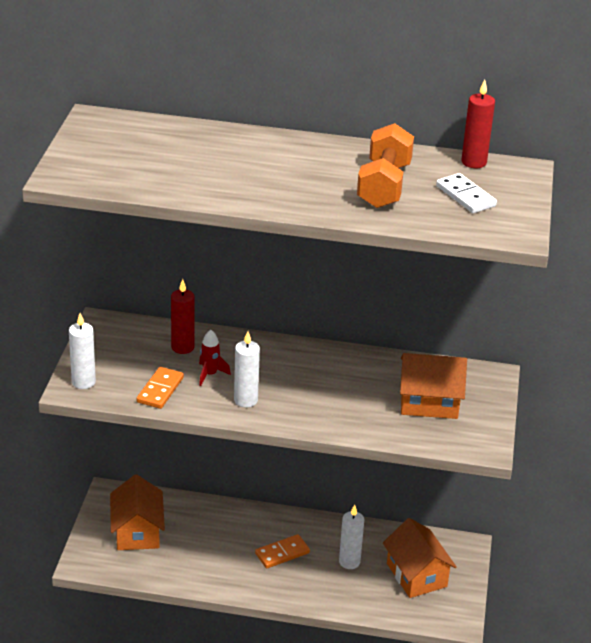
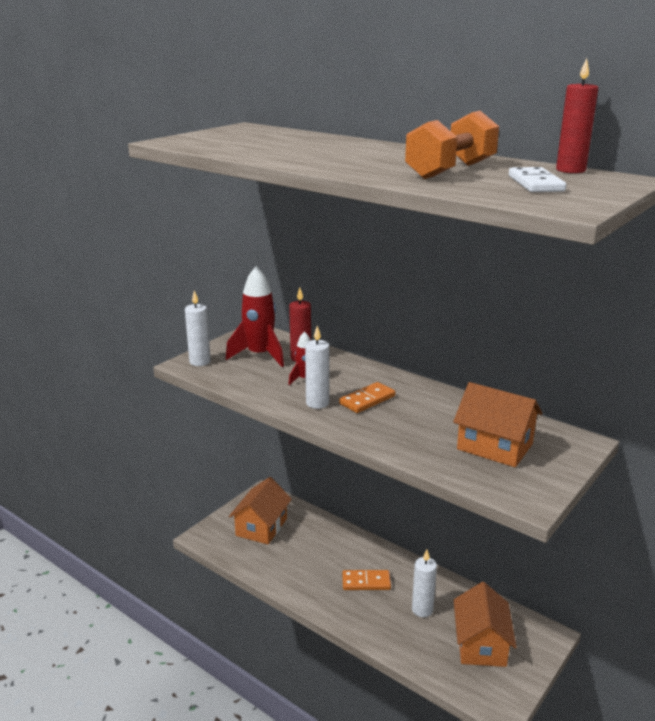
camera: 30 degrees right, 10 degrees down
orange domino [137,367,184,409] -> orange domino moved to [339,382,396,413]
none -> red rocket [226,266,284,367]

